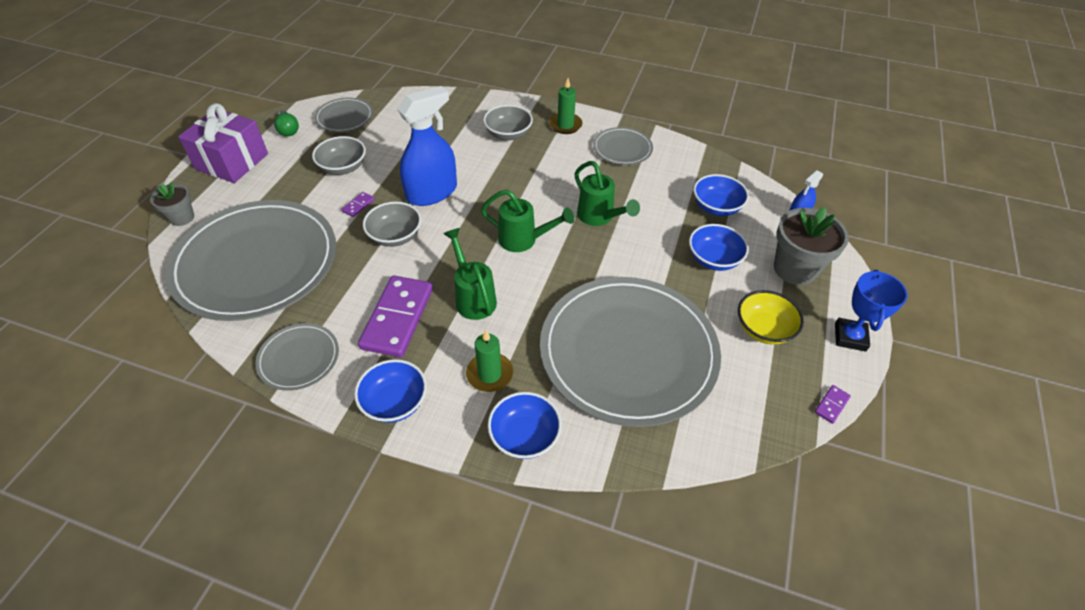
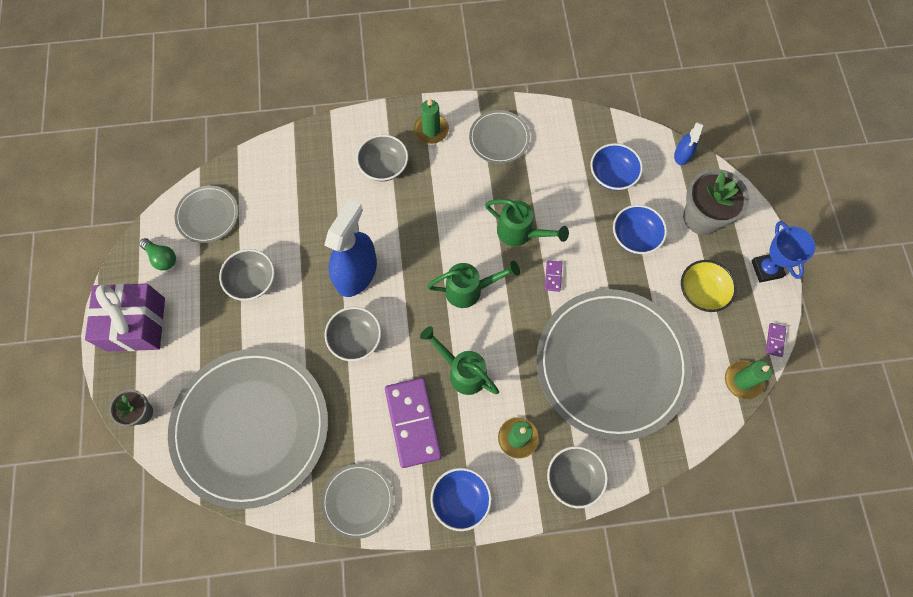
camera: 25 degrees left, 20 degrees up
purple domino [341,192,374,217] -> purple domino moved to [545,260,562,292]
blue bowl [488,392,562,459] -> grey bowl [547,446,608,508]
none -> green candle [725,360,772,400]

